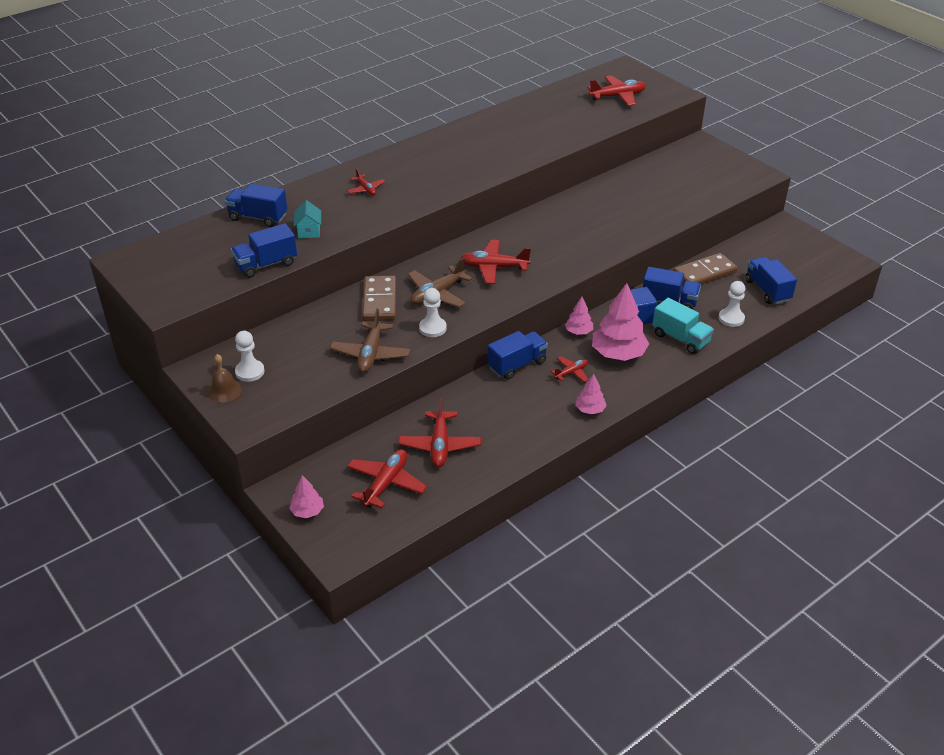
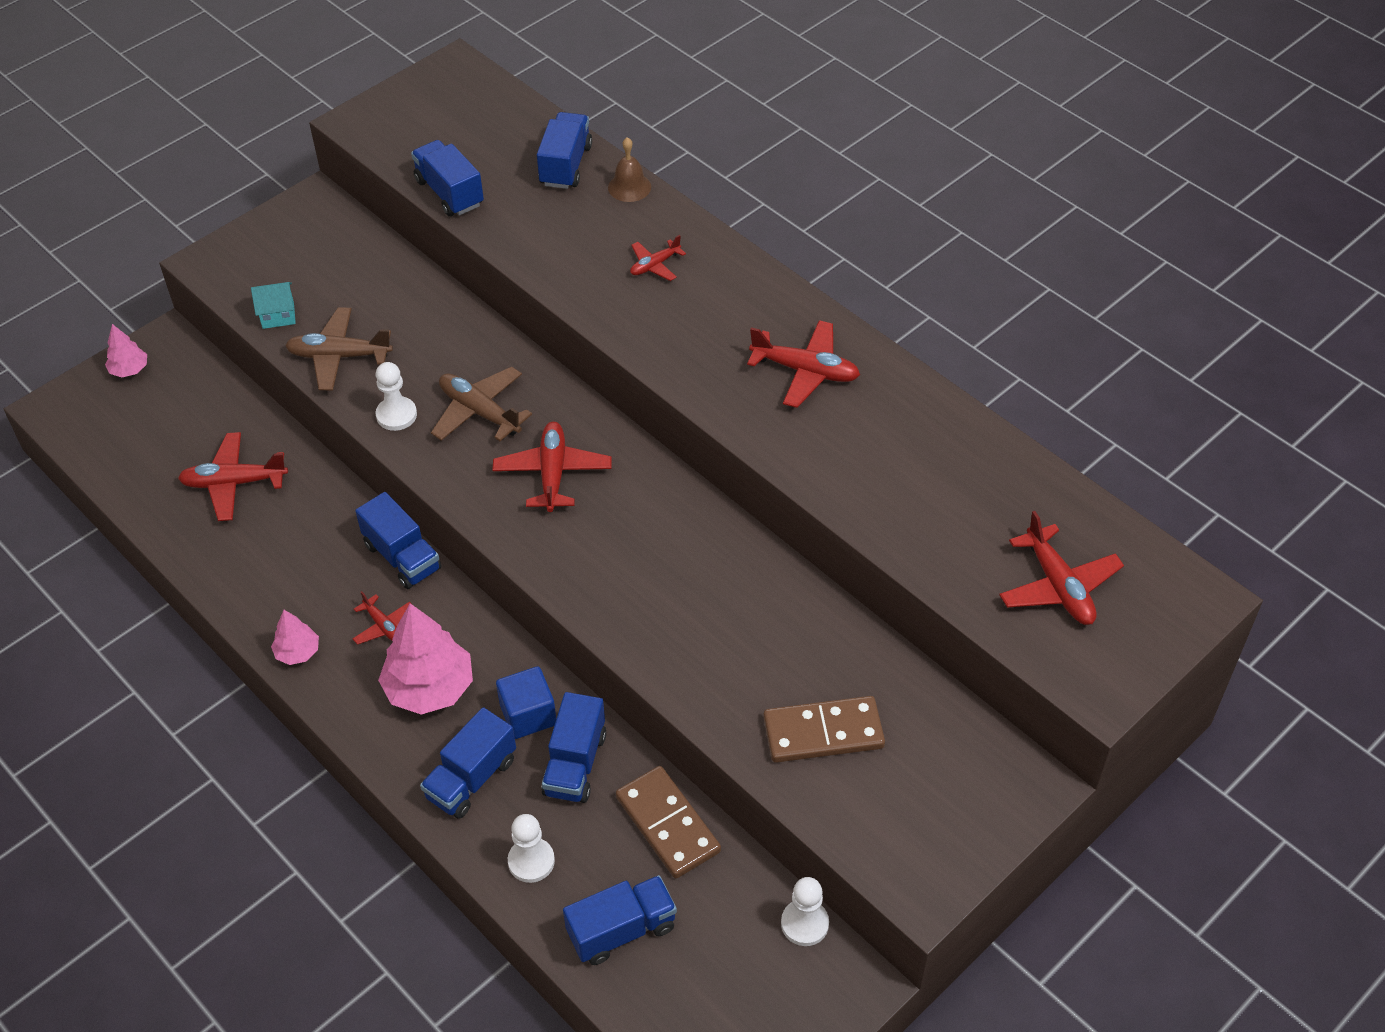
camera: 85 degrees right, 10 degrees up
brown bell [208,354,242,402] -> brown bell moved to [608,137,651,202]
white pawn [235,331,265,382] -> white pawn moved to [781,877,829,946]
turquoise house [294,201,321,239] -> turquoise house moved to [251,282,296,329]
red plane [347,449,427,508] -> red plane moved to [747,320,860,408]
brown domino [362,276,396,321] -> brown domino moved to [763,696,885,763]
pink tree [565,297,593,335] -> none
turquoise truck [652,298,714,354] -> blue truck [420,707,516,819]

